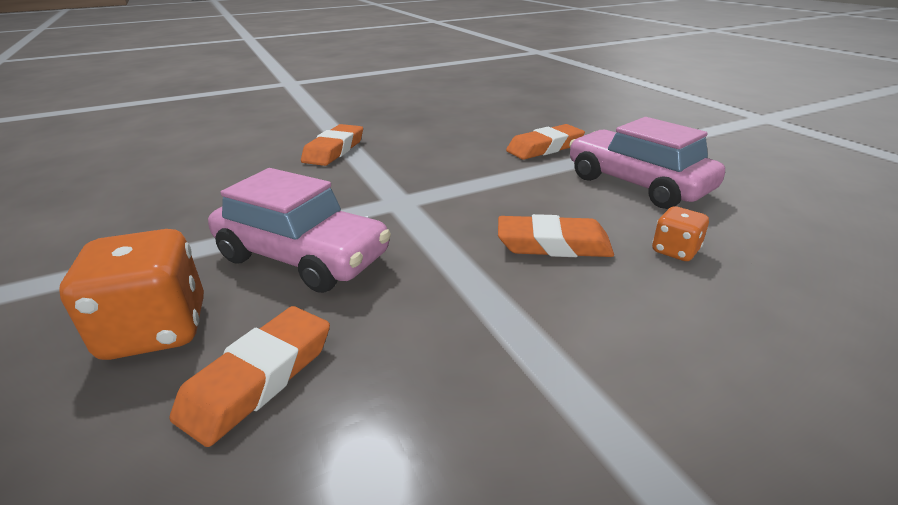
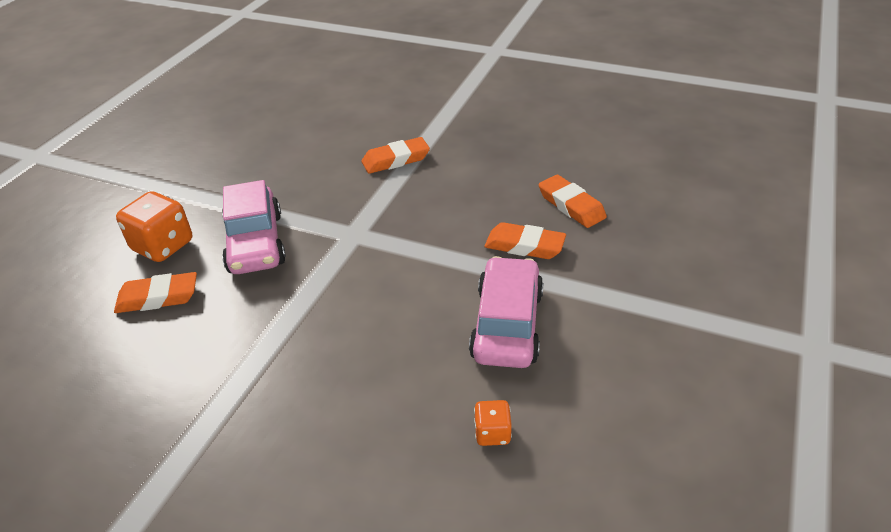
camera: 50 degrees right, 10 degrees up
orange eraser [498,214,614,257] -> orange eraser moved to [539,175,607,228]
orange dice [652,206,709,261] -> orange dice moved to [474,400,512,446]

